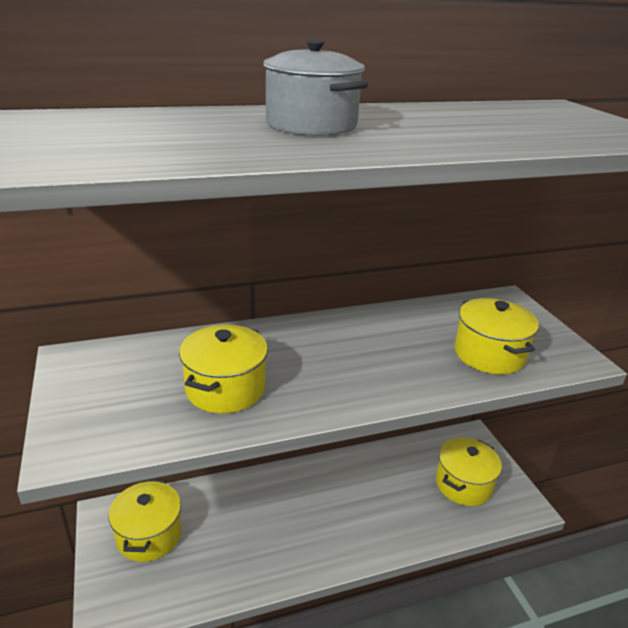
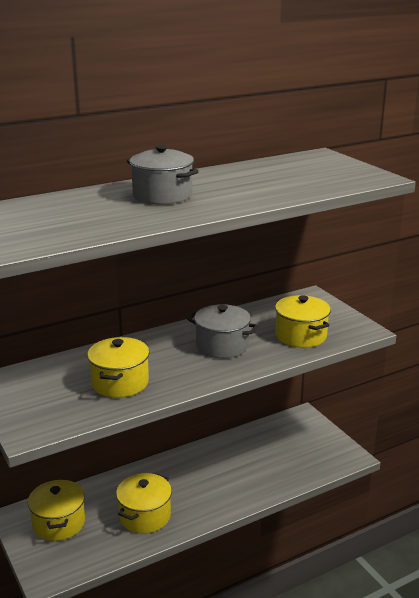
camera: 10 degrees left, 5 degrees down
yellow pot [436,438,502,506] -> yellow pot moved to [116,473,172,533]
none -> grey pot [187,304,258,358]

